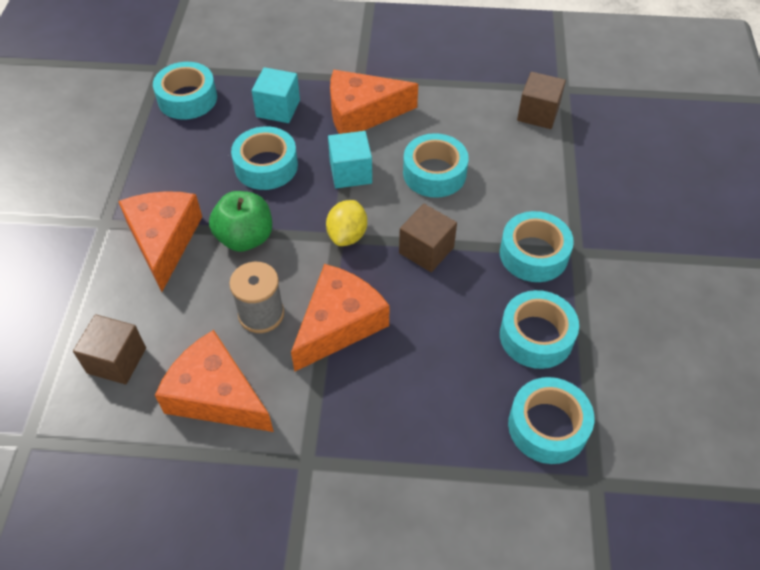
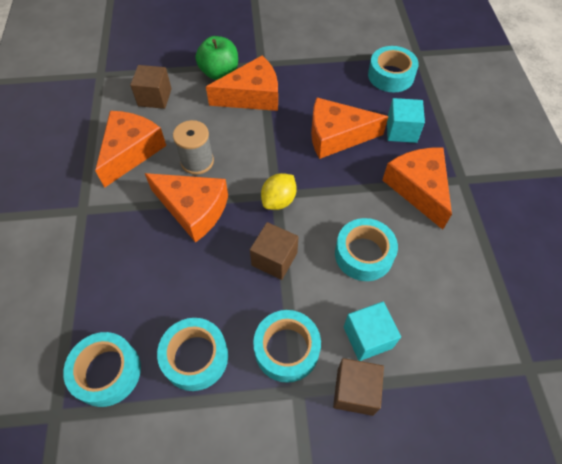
camera: 80 degrees right, 5 degrees up
green apple [209,191,272,252] -> green apple moved to [196,36,238,80]
turquoise tape [231,126,298,190] -> orange cheese [311,98,388,159]
yellow lemon [326,200,367,246] -> yellow lemon turned 60 degrees counterclockwise [261,173,297,210]
turquoise cube [328,131,372,188] -> turquoise cube moved to [344,302,401,361]
brown cube [517,72,566,129] -> brown cube moved to [333,358,384,416]

